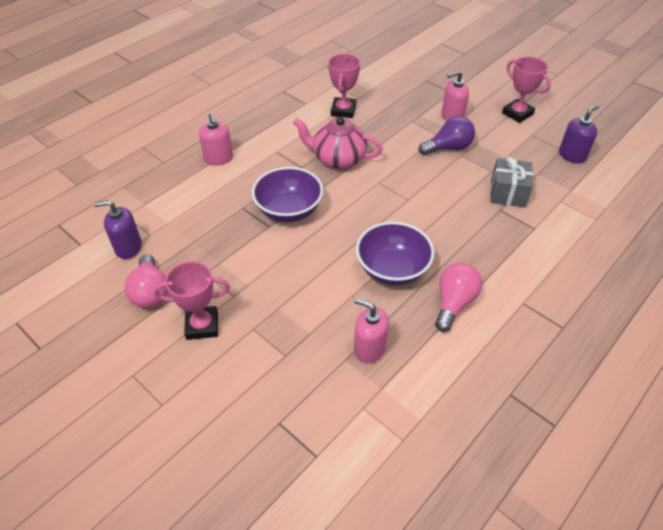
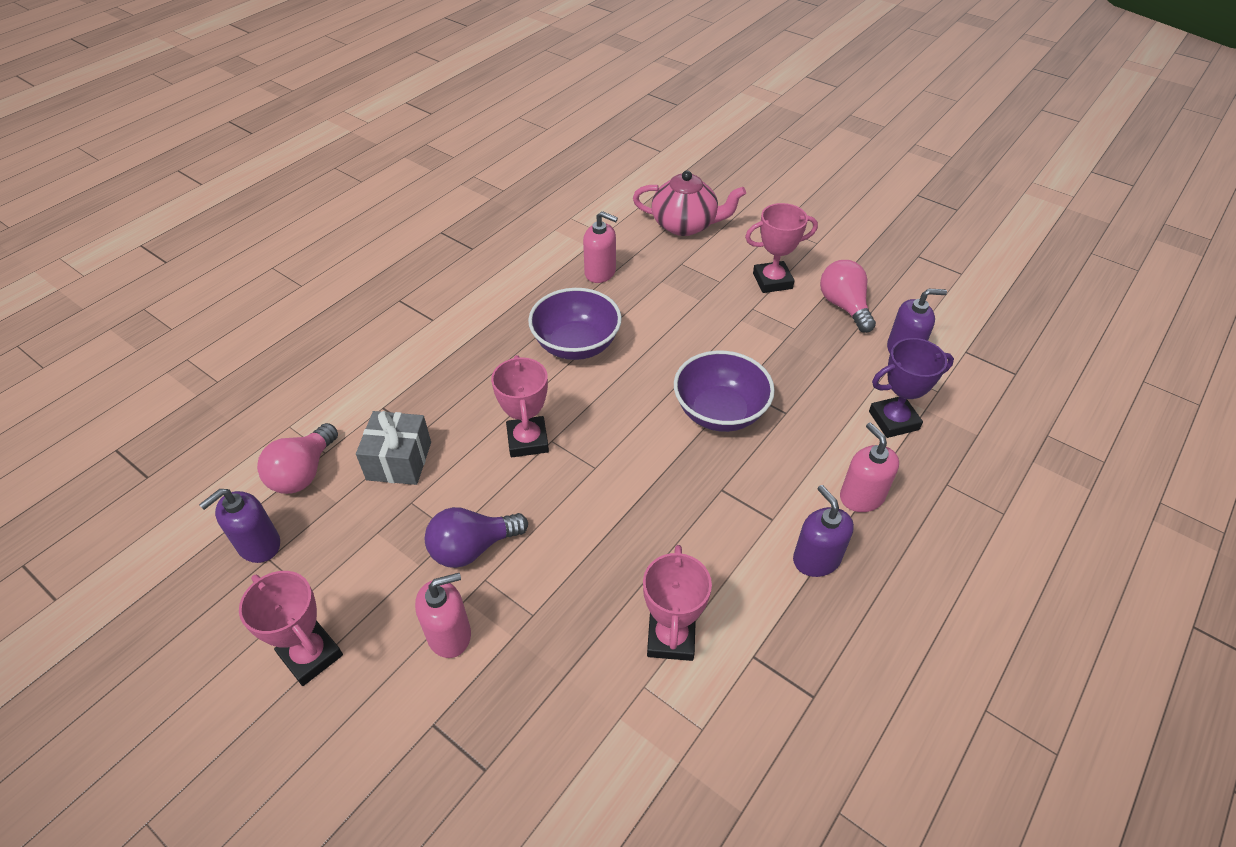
camera: 175 degrees right, 0 degrees up
pink teapot [293,117,383,169] -> pink teapot moved to [633,171,746,236]
pink light bulb [435,263,482,332] -> pink light bulb moved to [257,423,338,494]
none -> pink trophy [491,355,549,457]
none -> purple soap dispenser [793,485,854,577]
none -> purple trophy [869,338,954,438]

